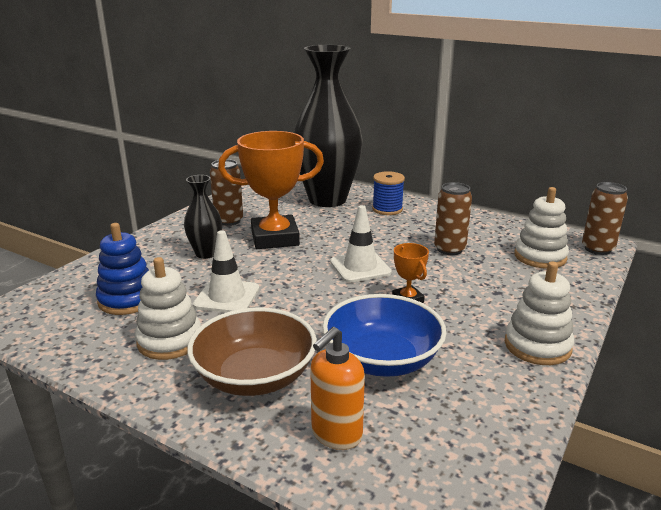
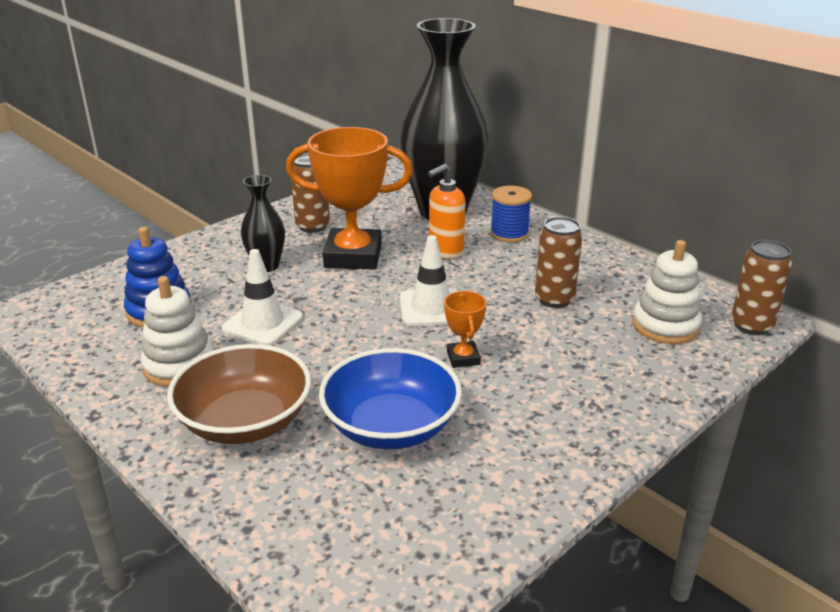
camera: 15 degrees right, 5 degrees up
orange soap dispenser [310,327,365,450] -> orange soap dispenser moved to [428,164,465,259]
white stacking toy [505,261,574,365] -> none

